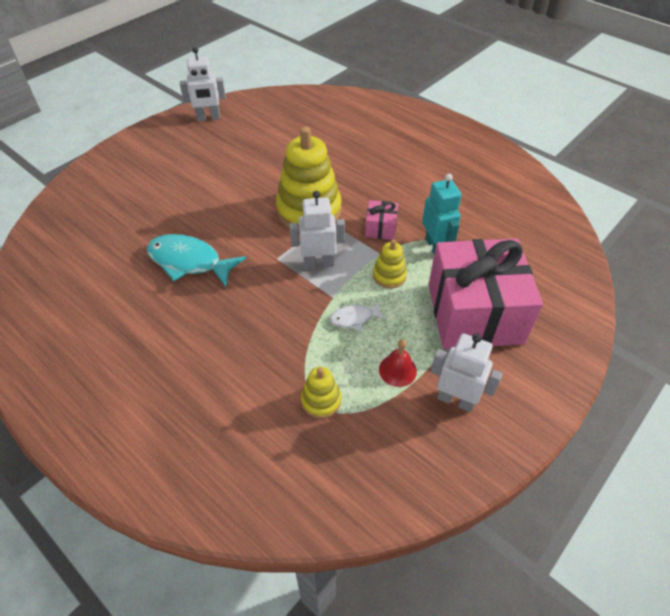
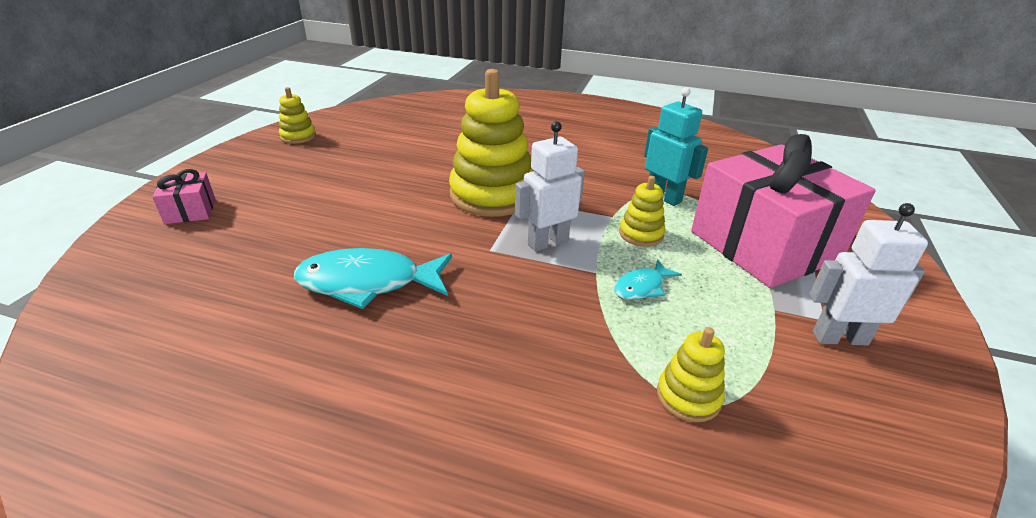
camera: 25 degrees left, 15 degrees down
white robot [180,47,226,121] -> yellow stacking toy [279,87,316,144]
white fish [329,301,387,331] -> turquoise fish [614,259,682,300]
pink gift [365,200,398,240] -> pink gift moved to [152,169,215,224]
red bell [379,339,417,387] -> none

